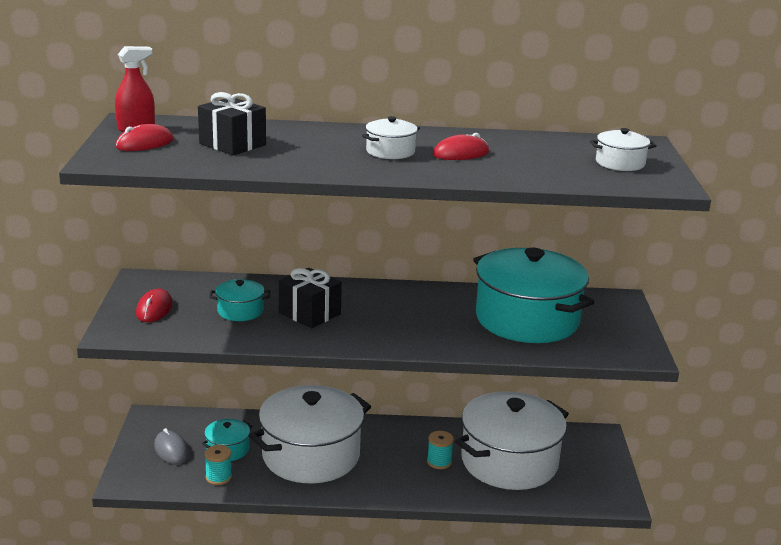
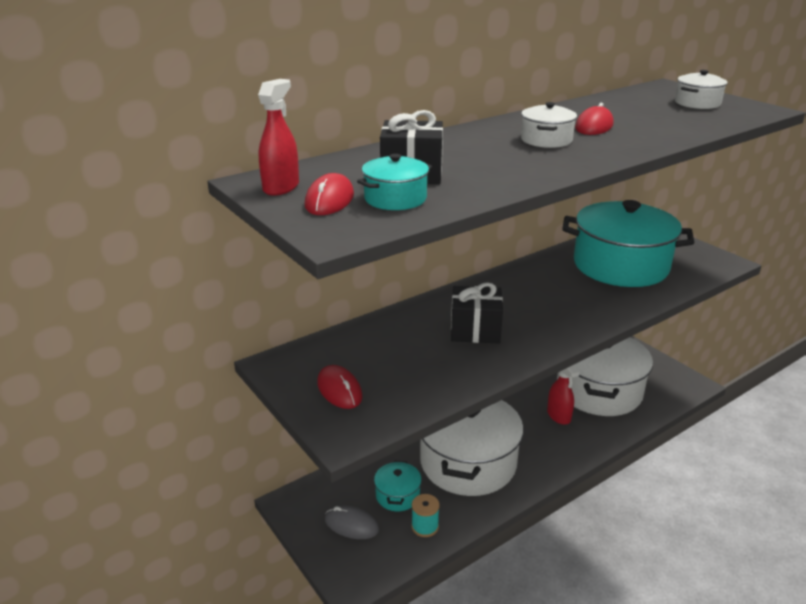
camera: 35 degrees left, 5 degrees up
turquoise pot [209,279,270,321] -> turquoise pot moved to [357,154,432,210]
turquoise spool [427,431,454,469] -> red spray bottle [547,365,580,425]

